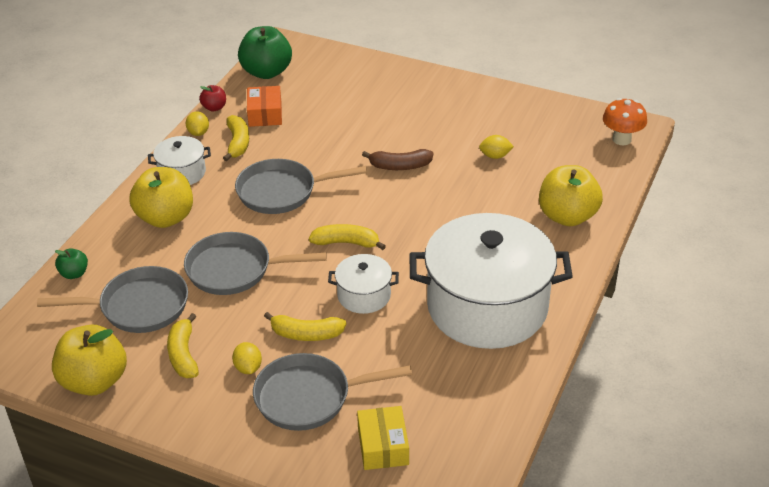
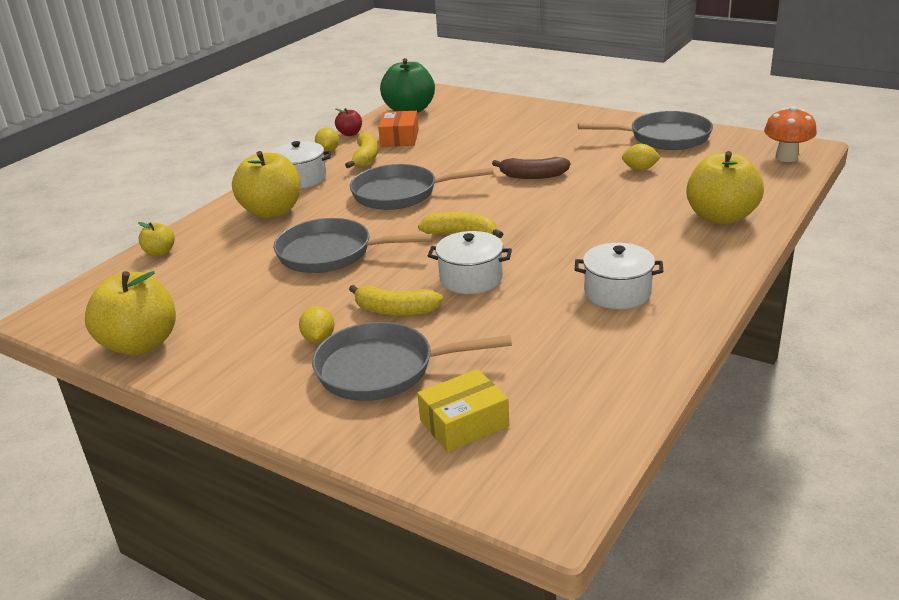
camera: 10 degrees right, 10 degrees down
grey pan [37,266,188,333] -> grey pan moved to [578,111,713,150]
green apple [55,248,88,279] -> yellow apple [138,222,175,257]
yellow banana [167,313,199,378] -> none
yellow box [357,406,409,470] -> yellow box turned 60 degrees clockwise [417,369,509,452]
white pot [410,213,573,349] -> white pot [575,243,663,309], size x0.45

